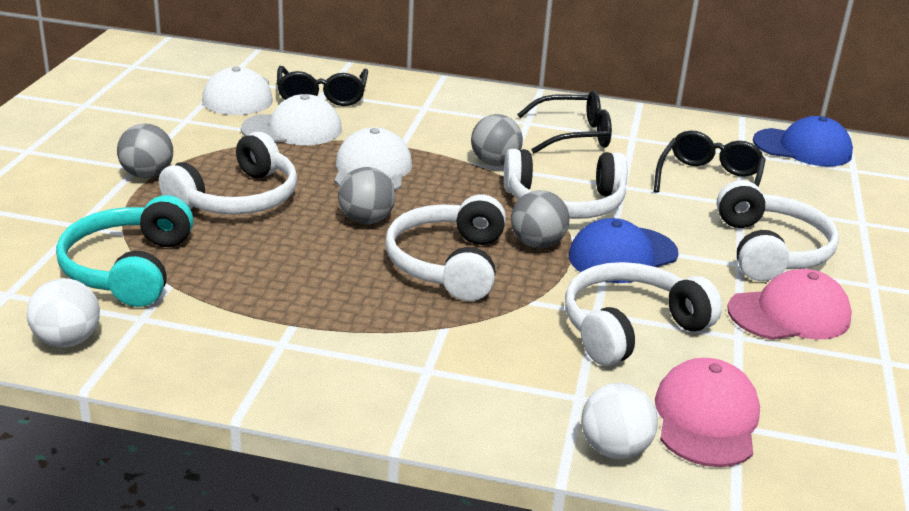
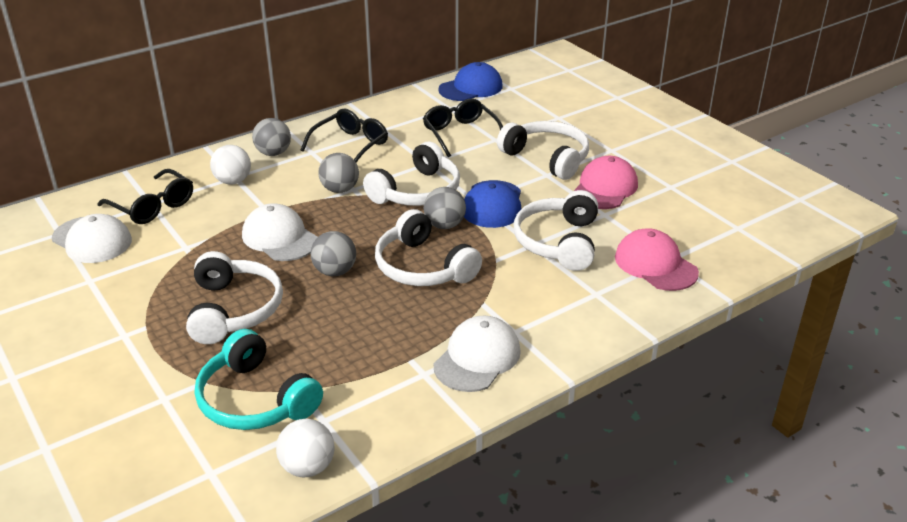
camera: 45 degrees left, 5 degrees up
grey ball [117,124,173,178] -> grey ball moved to [252,118,291,156]
white cap [241,94,342,145] -> white cap moved to [434,316,521,392]
white ball [581,383,658,459] -> white ball moved to [210,145,251,185]

